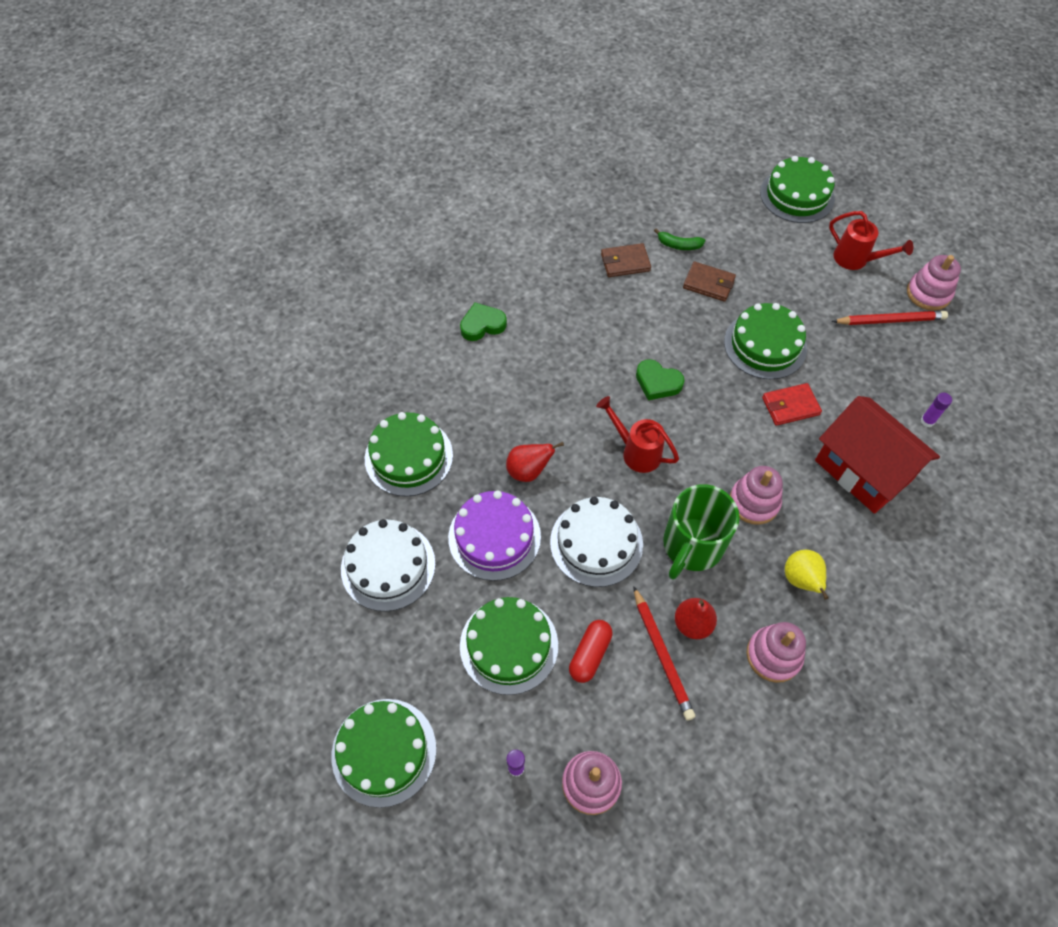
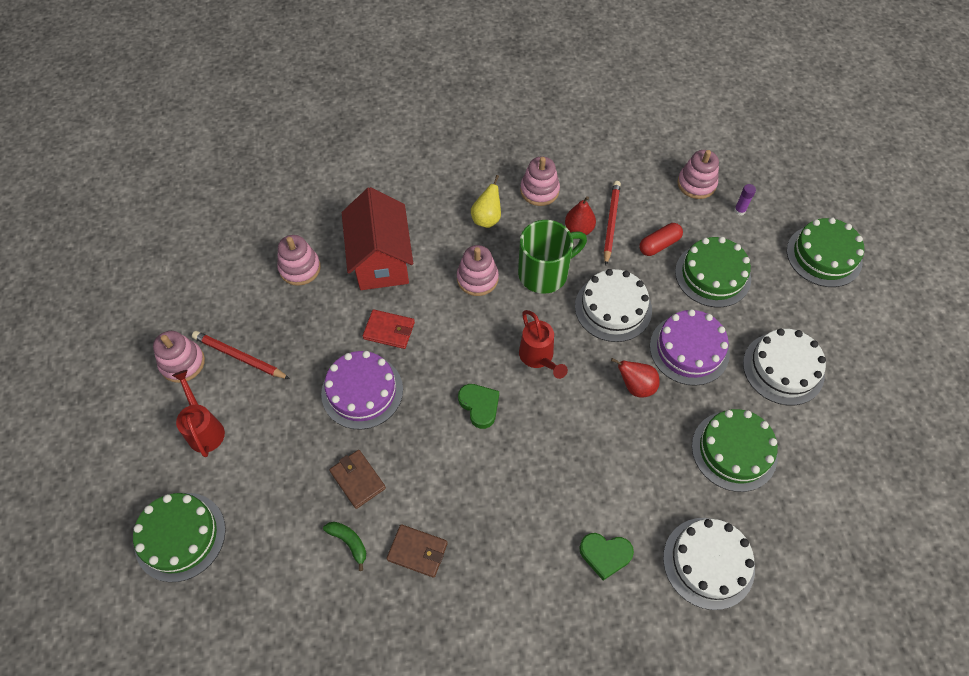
camera: 150 degrees left, 0 degrees up
green cake [724,303,807,379] -> purple cake [321,351,403,430]
purple glue stick [921,393,952,427] -> pink stacking toy [277,235,321,286]
none -> white cake [663,518,755,610]

